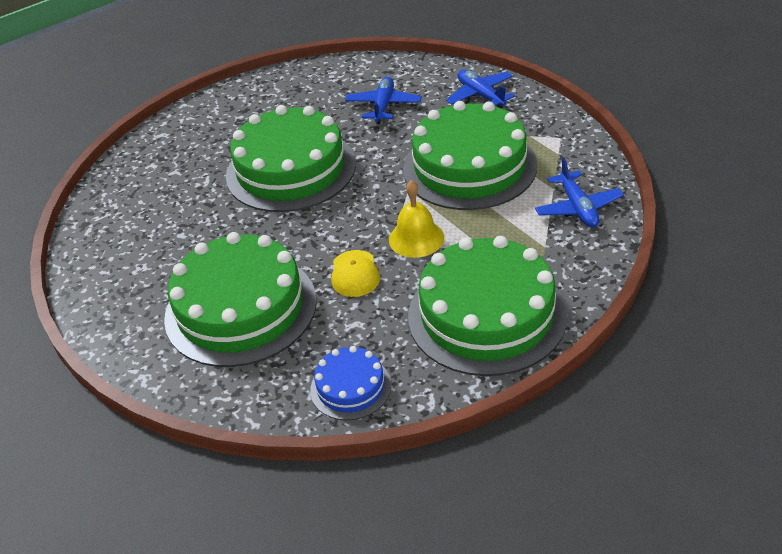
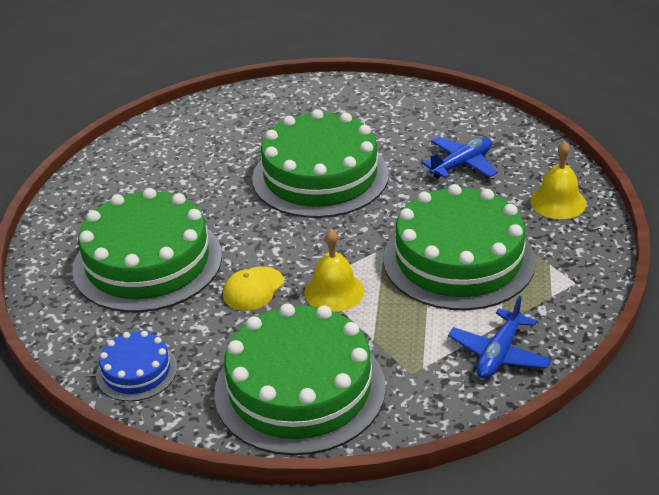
camera: 40 degrees right, 5 degrees down
blue plane [446,70,515,108] -> yellow bell [530,141,586,219]

